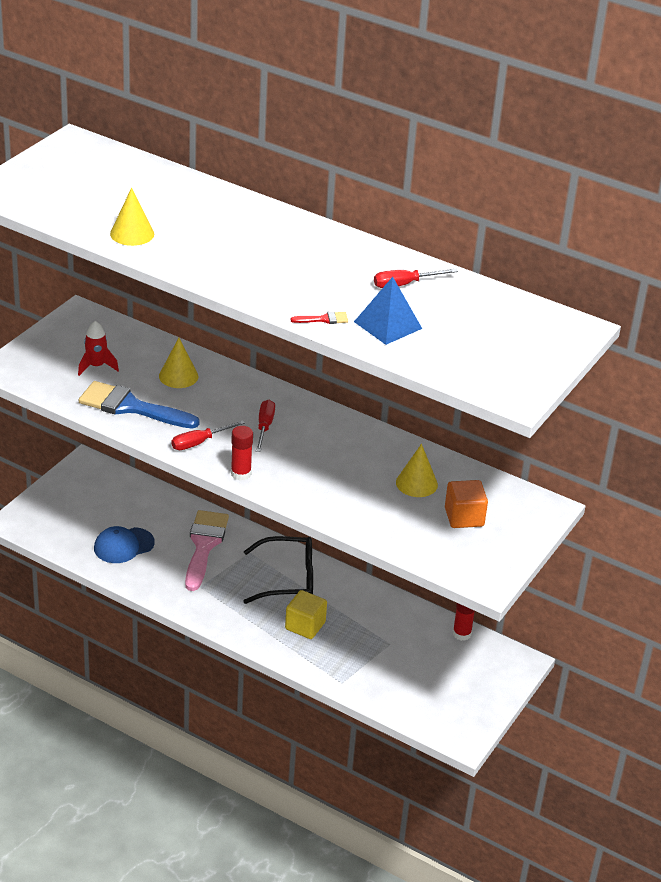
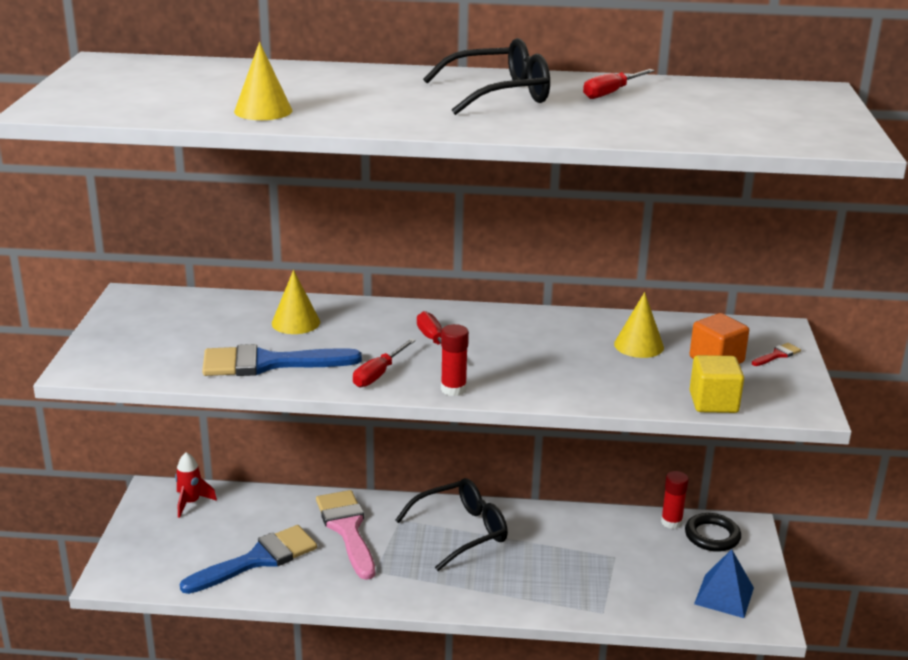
camera: 25 degrees left, 10 degrees down
red rocket [78,321,119,376] -> red rocket moved to [175,452,217,518]
blue cap [94,526,155,563] -> blue brush [180,525,317,594]
yellow cube [285,590,327,639] -> yellow cube moved to [690,355,744,413]
red brush [291,311,348,324] -> red brush moved to [752,343,801,366]
blue pyramid [354,277,422,345] -> blue pyramid moved to [694,549,754,618]
none -> black glasses [423,38,550,115]
none -> black ring [685,513,741,552]

